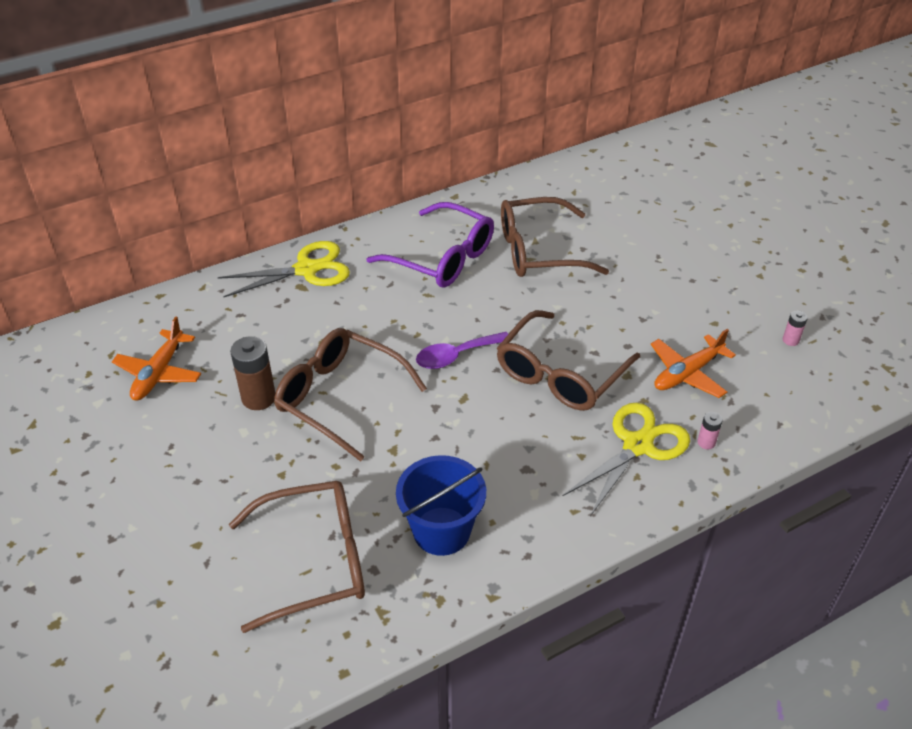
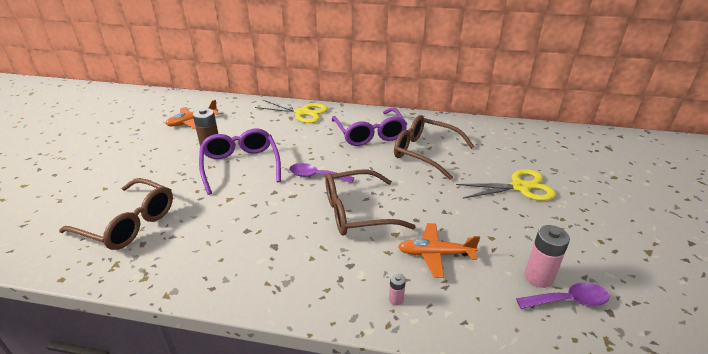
camera: 40 degrees right, 10 degrees down
brown glasses [274,328,427,462] -> purple glasses [199,129,281,195]
blue bucket [396,455,486,556] -> none
yellow scissors [563,403,690,516] -> yellow scissors moved to [456,169,556,201]
pink battery [783,310,808,346] -> pink battery [525,225,570,288], size x1.97
none -> purple spoon [516,283,609,309]

